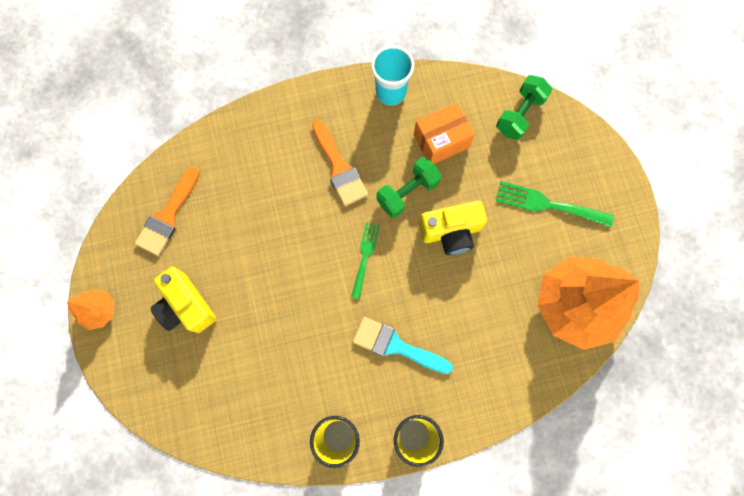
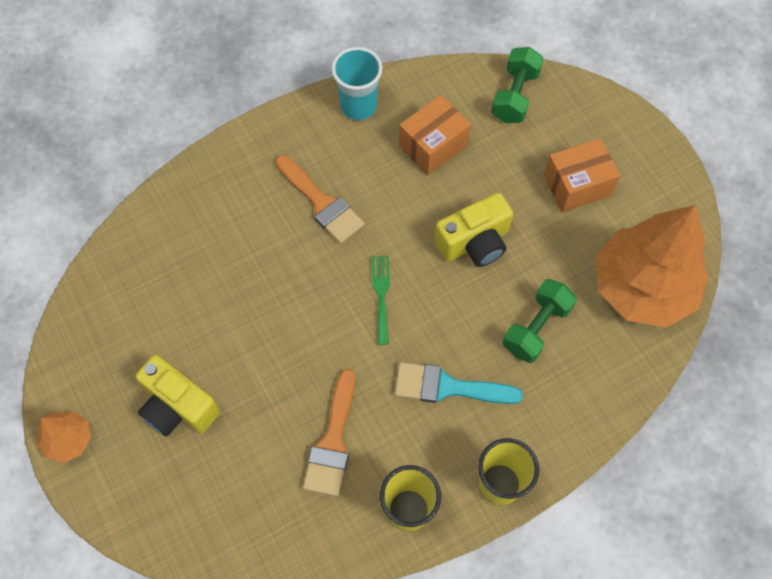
camera: 15 degrees left, 10 degrees down
orange brush [135,166,200,256] -> orange brush moved to [303,369,355,497]
green dumbbell [376,157,441,218] -> green dumbbell moved to [503,279,577,363]
green fork [496,181,614,227] -> orange box [544,138,620,212]

